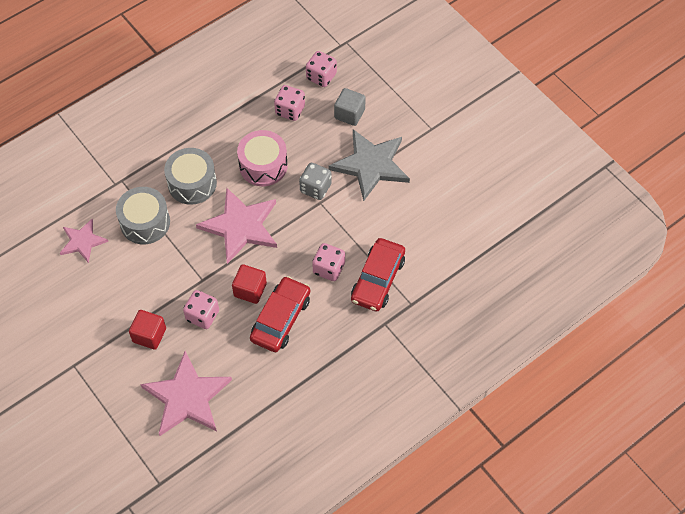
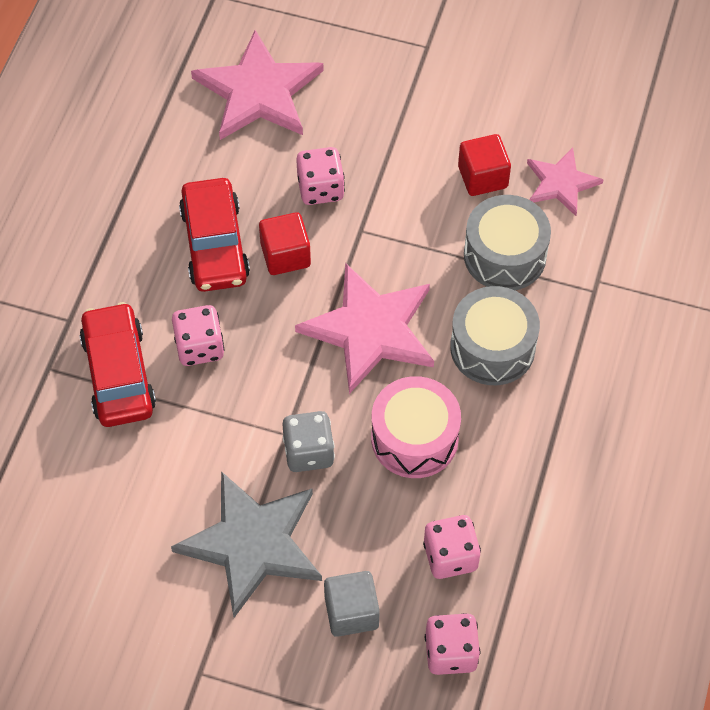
camera: 145 degrees right, 0 degrees up
red cube [129,310,166,350] -> red cube moved to [458,134,511,196]

